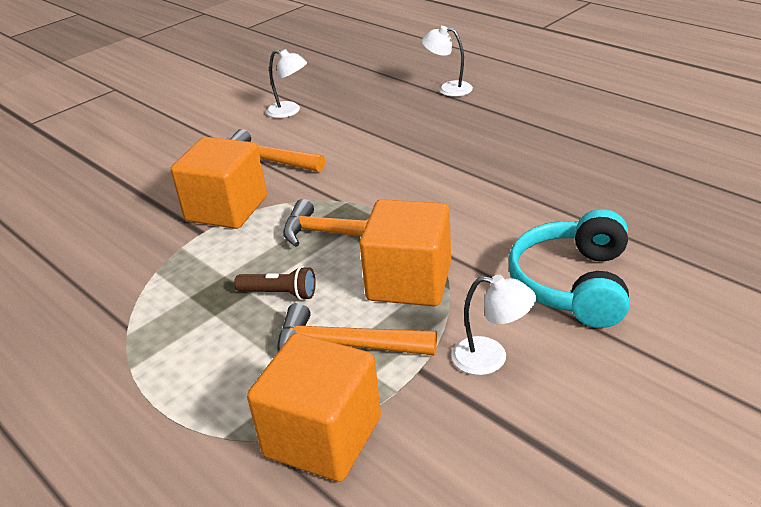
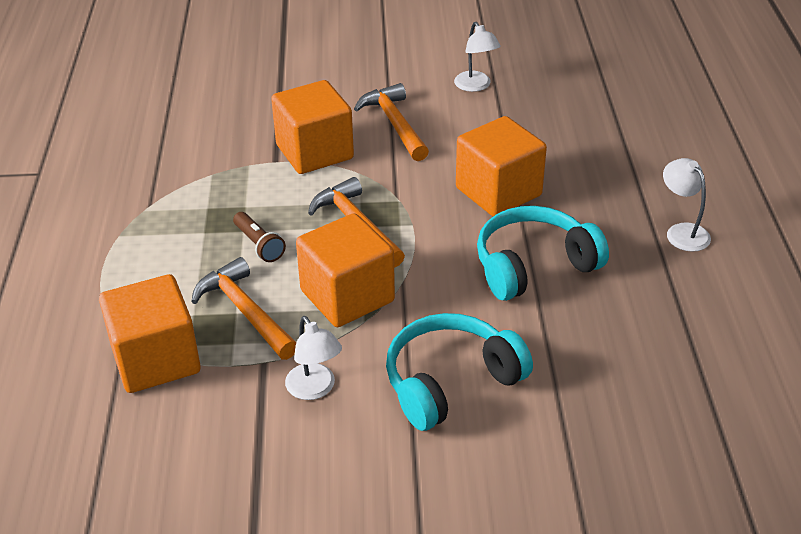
camera: 40 degrees right, 5 degrees up
white lamp [422,26,473,97] -> white lamp moved to [663,158,711,252]
none -> orange cube [456,116,547,216]
none -> turquoise headphones [477,206,609,301]

